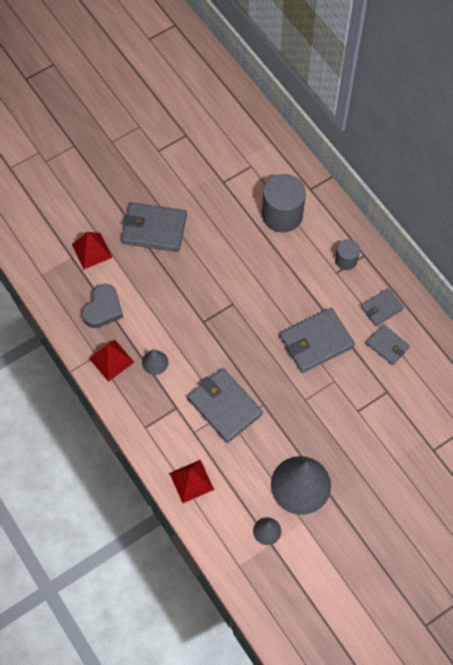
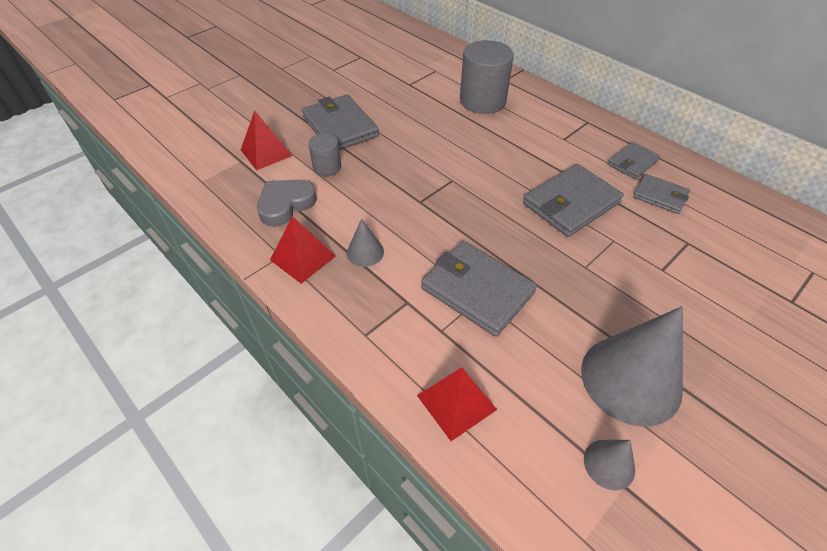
camera: 10 degrees left, 15 degrees down
grey heart [82,284,123,328] -> grey heart turned 150 degrees counterclockwise [257,179,317,227]
grey wallet [122,202,187,252] -> grey wallet turned 60 degrees clockwise [302,94,379,150]
grey cylinder [335,239,360,270] -> grey cylinder moved to [308,133,341,176]

